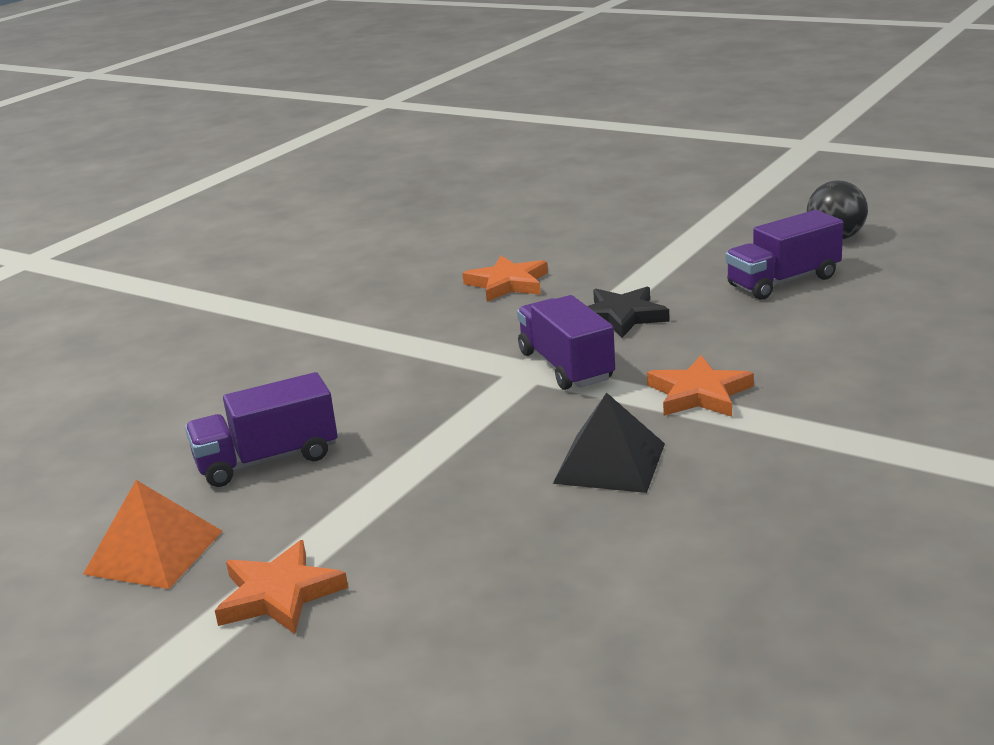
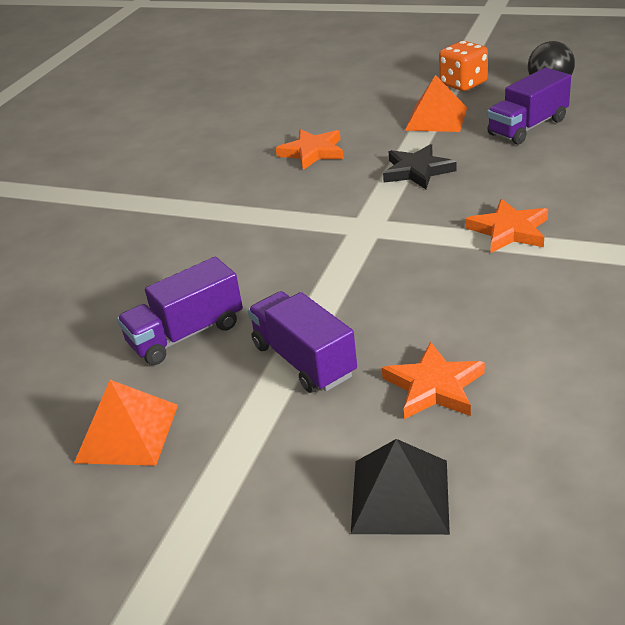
camera: 10 degrees left, 10 degrees up
orange star [215,540,348,634] -> orange star moved to [382,342,485,419]
purple truck [517,295,615,390] -> purple truck moved to [248,291,357,393]
black pyramid [553,392,665,493] -> black pyramid moved to [351,439,450,535]
none -> orange pyramid [405,75,467,132]
none -> orange dice [439,41,488,91]

